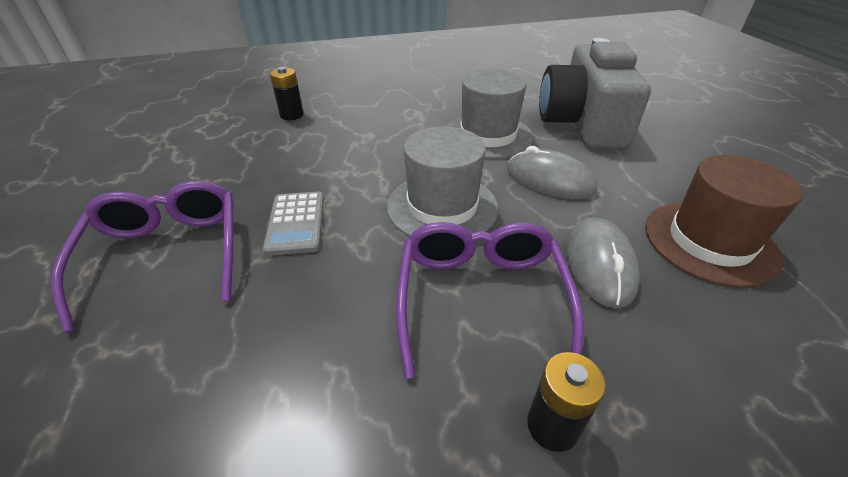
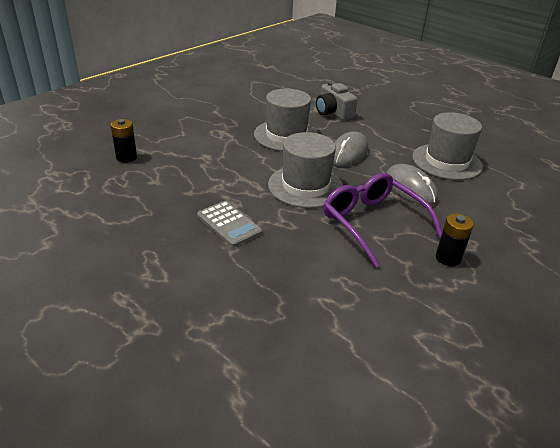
camera: 35 degrees left, 5 degrees down
purple glasses [51,181,234,333] -> none
grey mouse [507,146,597,199] -> grey mouse turned 60 degrees counterclockwise [333,132,368,167]
grey camera [539,38,651,149] -> grey camera [316,81,357,120], size x0.54
brown hat [645,155,803,288] -> grey hat [412,112,483,180]

